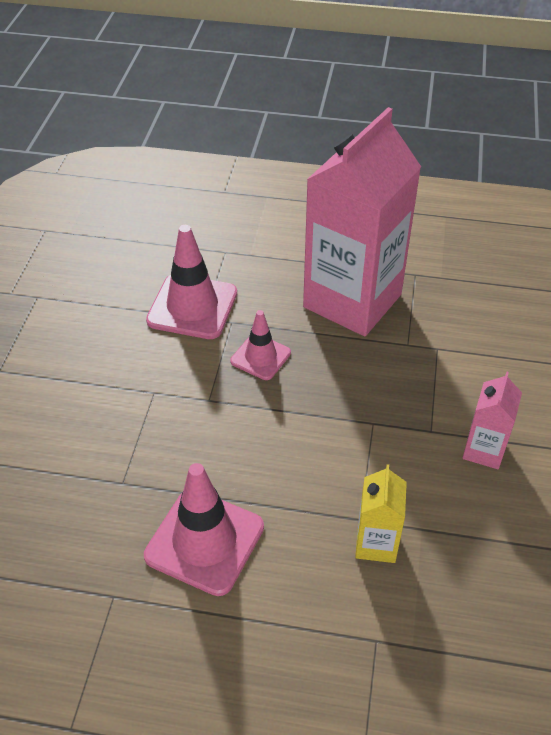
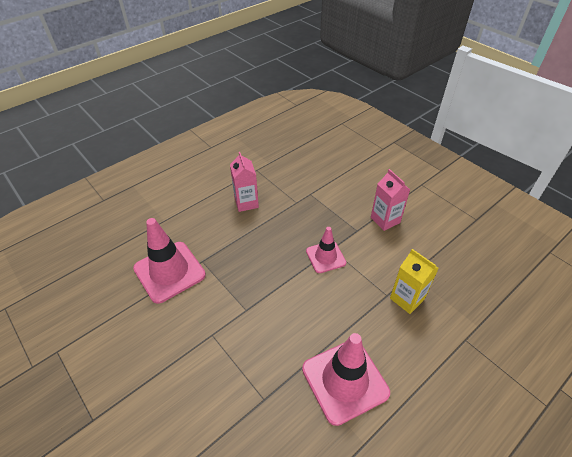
camera: 50 degrees left, 0 degrees up
pink traffic cone [230,310,291,380] -> pink traffic cone moved to [306,227,346,273]
pink carton [303,107,421,336] -> pink carton [230,152,259,212], size x0.43

